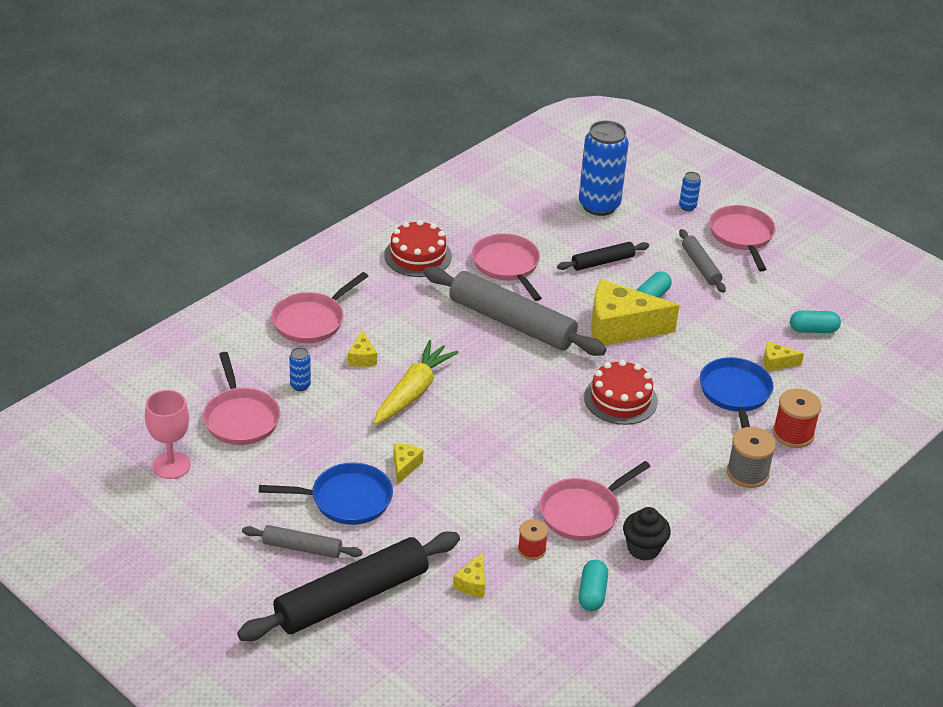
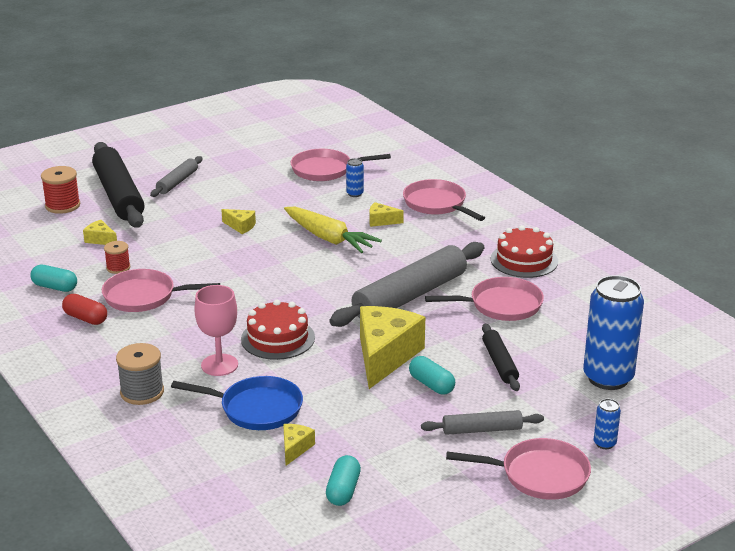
camera: 105 degrees right, 10 degrees down
pink goblet [145,390,191,479] -> pink goblet moved to [194,285,238,376]
blue pan [259,463,393,525] -> none
pink pan [540,461,651,541] -> pink pan turned 60 degrees counterclockwise [102,269,220,312]
black cupcake [623,507,671,561] -> red capsule [62,294,107,325]
red spool [773,389,822,448] -> red spool moved to [41,166,80,214]

